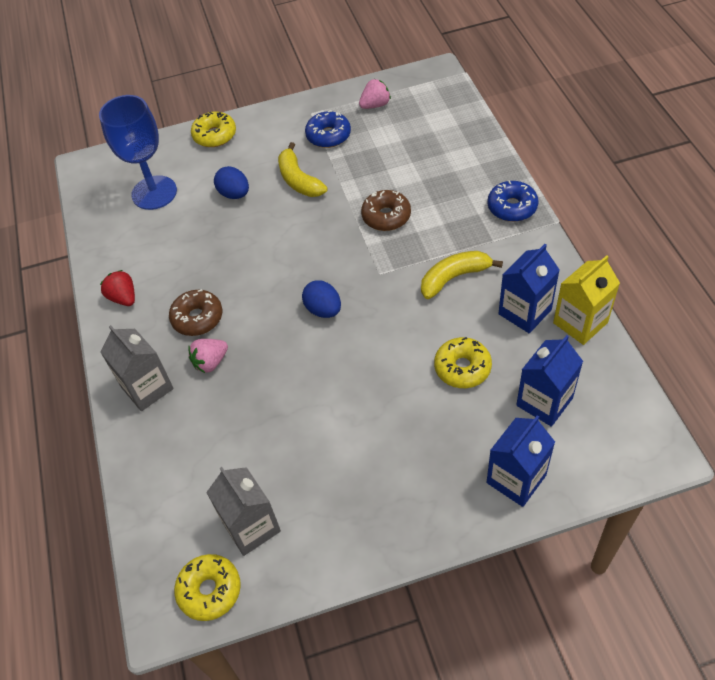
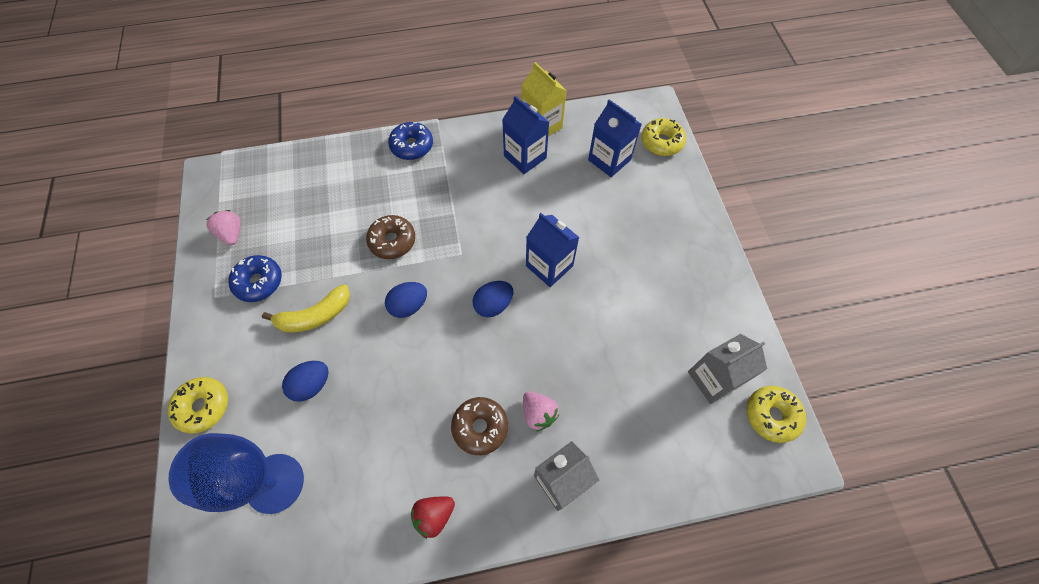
camera: 90 degrees left, 10 degrees up
yellow banana [421,251,503,299] -> none
yellow donut [434,337,492,388] -> yellow donut moved to [641,118,686,156]
blue carton [487,415,555,507] -> blue carton moved to [526,213,579,287]
none -> blue egg [385,282,427,318]

